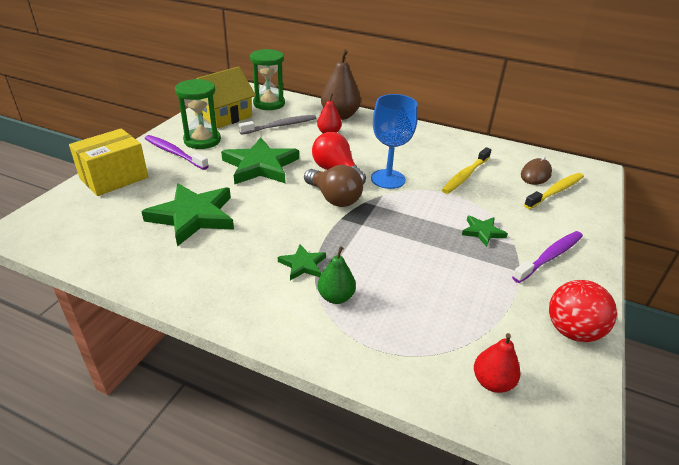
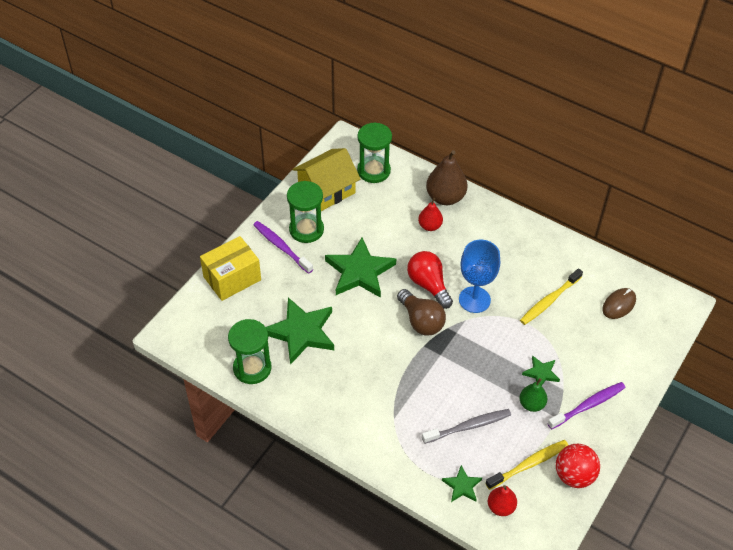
camera: 10 degrees right, 15 degrees up
grey toothbrush [238,115,316,135] -> grey toothbrush moved to [422,409,511,444]
green star [278,244,326,280] -> green star moved to [442,465,482,502]
green pear [318,246,356,304] -> green pear moved to [519,378,547,412]
yellow toothbrush [524,173,584,209] -> yellow toothbrush moved to [485,440,568,490]
none -> green hourglass [228,319,271,384]

